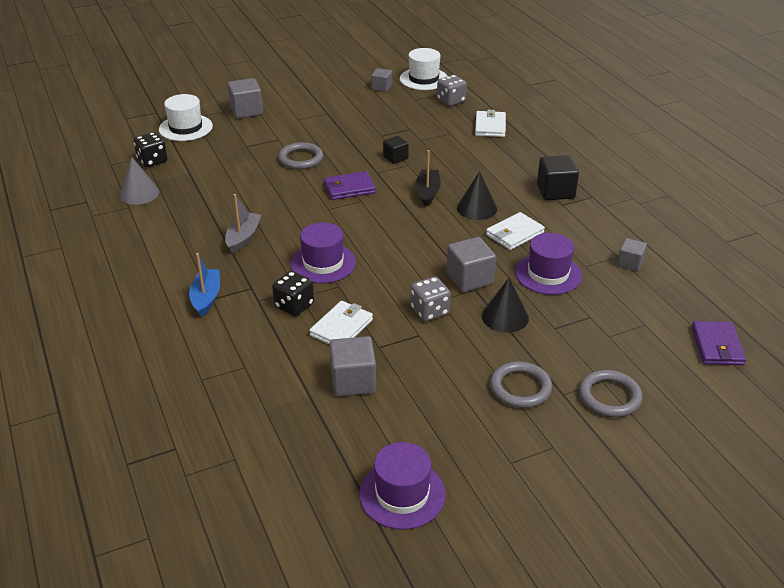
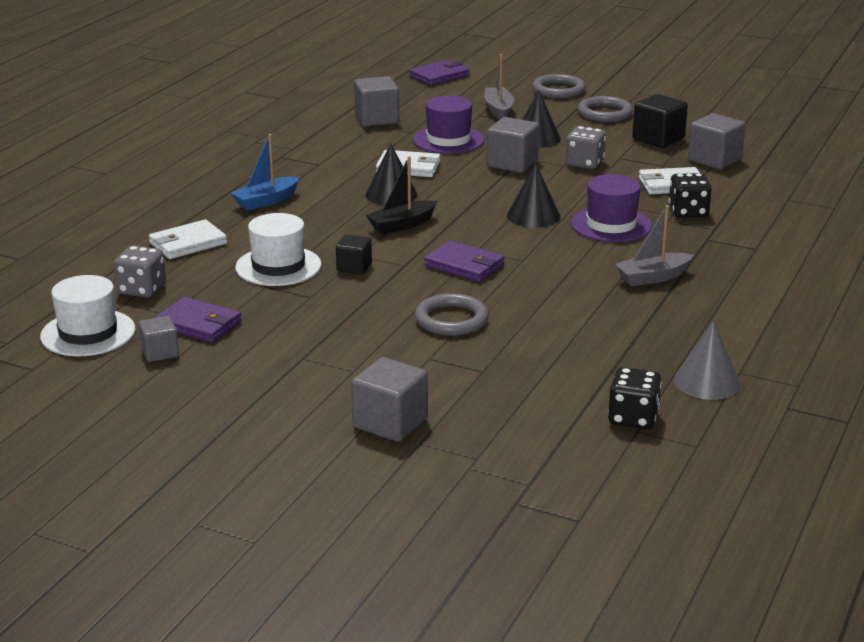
camera: 130 degrees left, 10 degrees down
white hat [159,94,213,141] -> white hat moved to [235,213,322,286]
blue boat [189,253,220,317] -> blue boat moved to [231,134,299,211]
purple hat [359,442,446,530] -> none
black cube [537,155,579,200] -> black cube moved to [632,94,688,148]
grey cube [617,238,647,272] -> grey cube [354,76,399,126], size x1.62
none -> purple wallet [154,297,242,343]
none -> grey boat [484,54,514,119]
none -> black cone [507,163,560,228]

